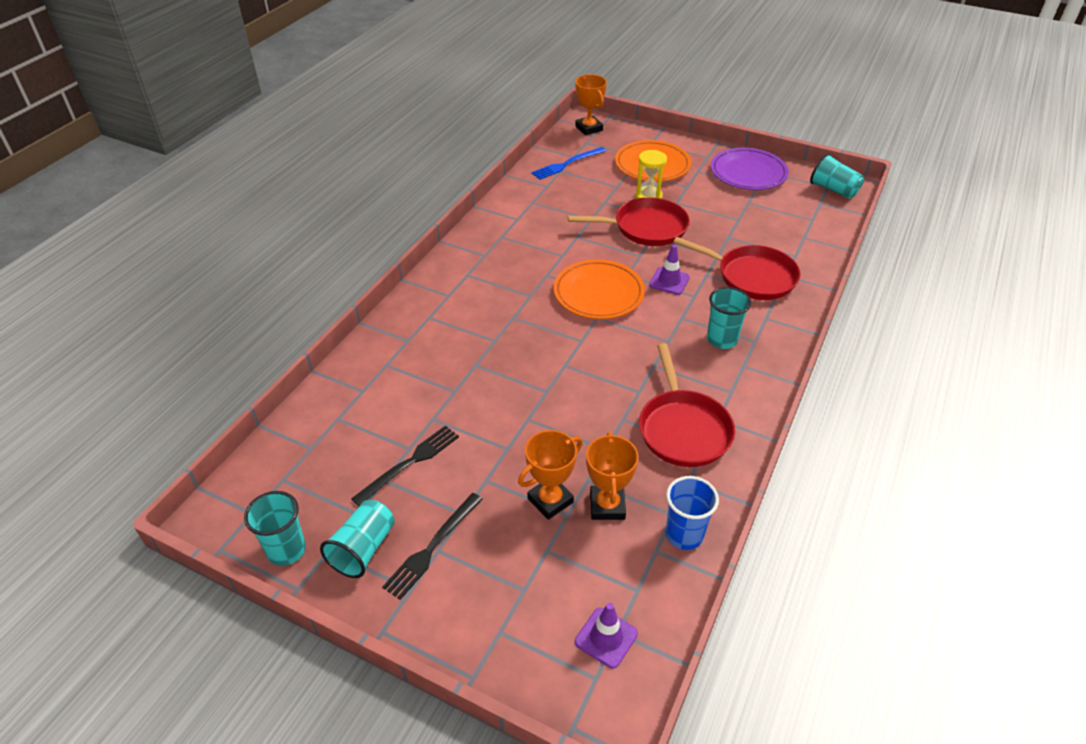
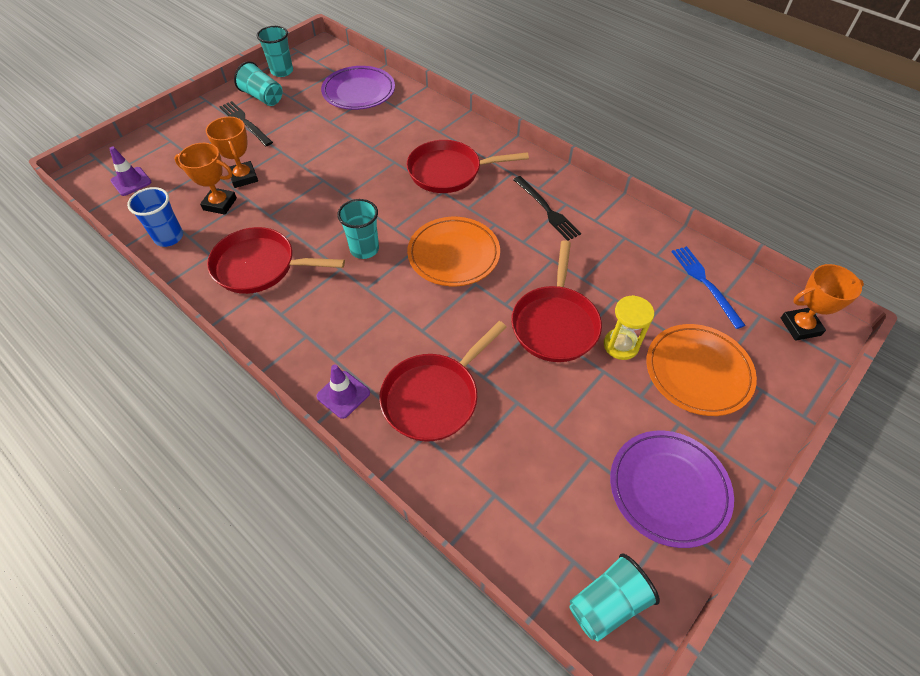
camera: 105 degrees right, 10 degrees up
black fork [351,425,459,506] -> black fork moved to [513,176,581,241]
purple traffic cone [649,245,690,295] -> purple traffic cone moved to [316,364,370,419]
turquoise cup [707,287,751,349] -> turquoise cup moved to [337,199,379,259]
none -> purple plate [321,66,395,110]
none -> red pan [407,140,529,193]

